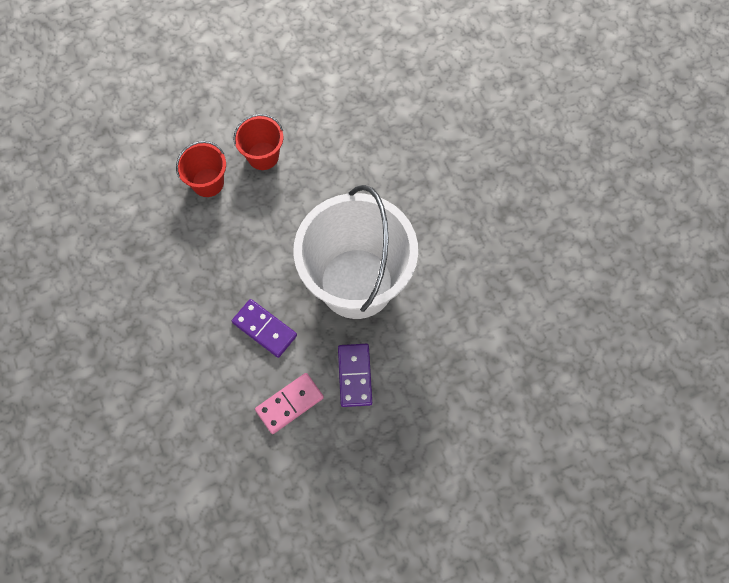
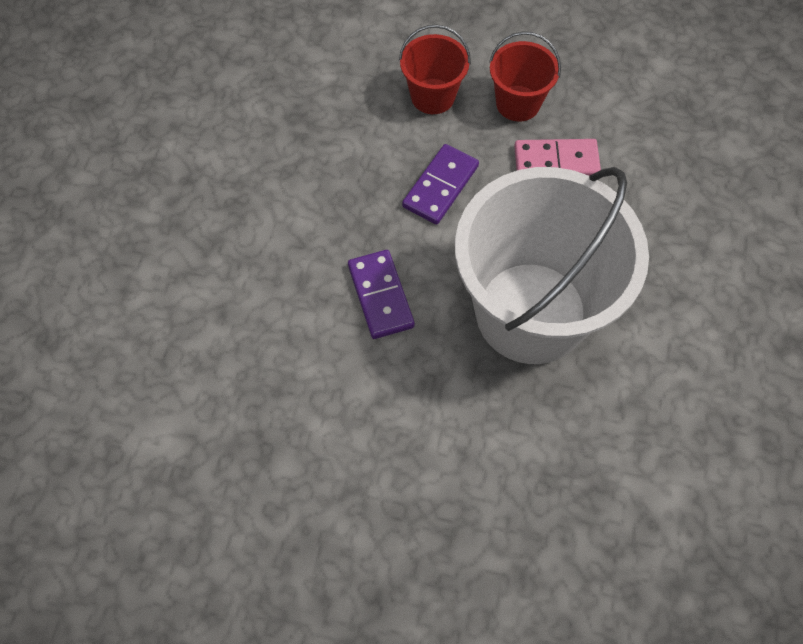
camera: 35 degrees right, 5 degrees down
pink domino [255,373,324,434] -> pink domino moved to [514,139,601,176]
purple domino [338,344,372,407] -> purple domino moved to [402,144,479,225]

